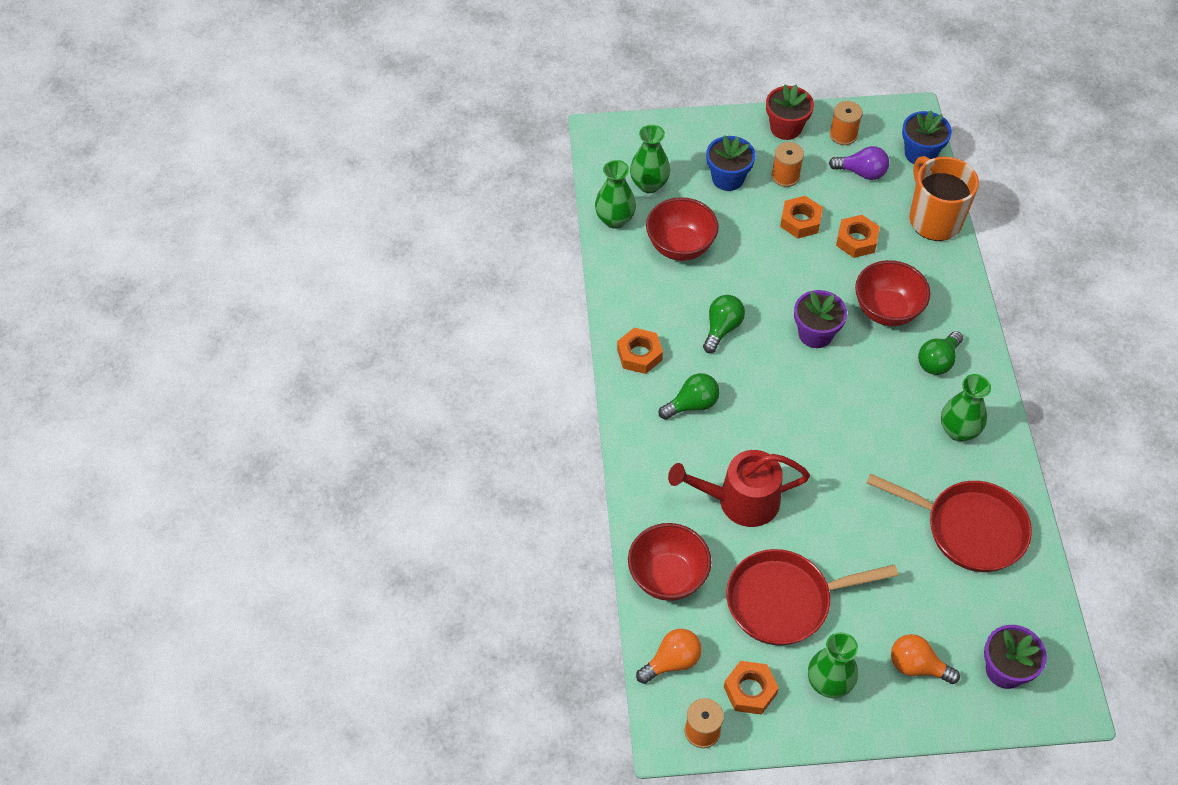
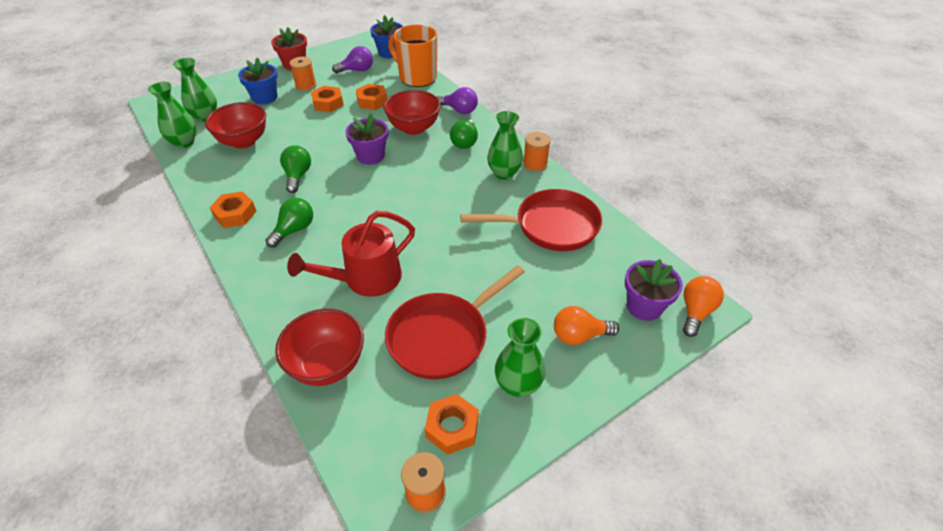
camera: 30 degrees left, 10 degrees down
orange light bulb [636,629,702,684] -> orange light bulb moved to [683,276,724,337]
orange spool [830,101,863,145] -> orange spool moved to [523,132,551,172]
none -> purple light bulb [437,87,478,114]

